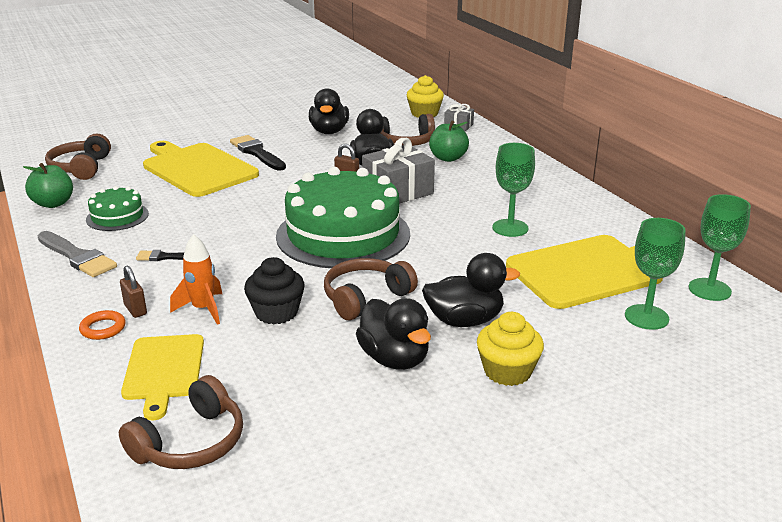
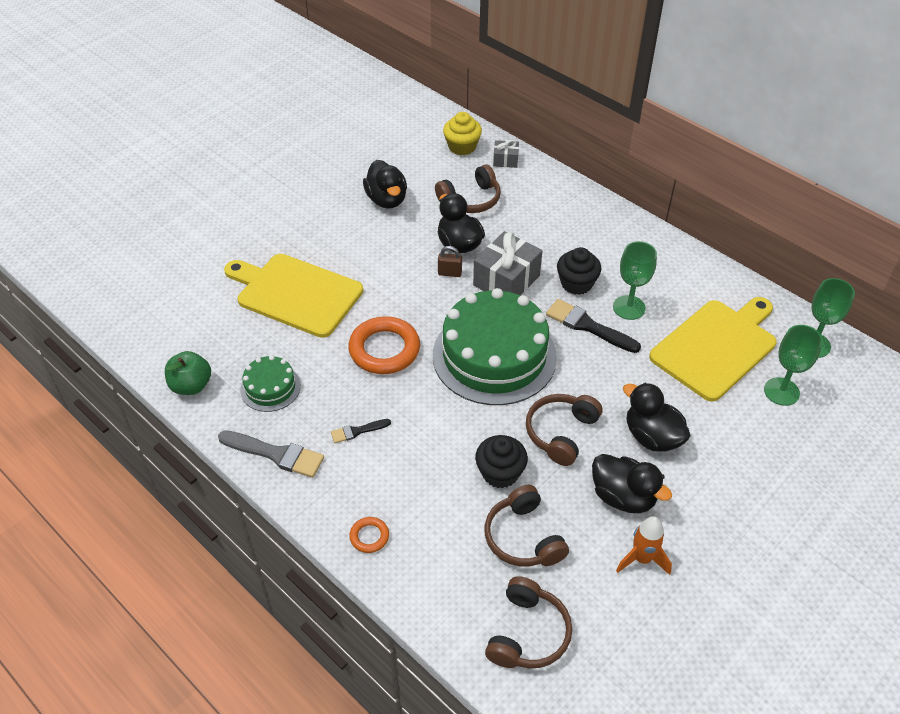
camera: 20 degrees left, 20 degrees up
brown headphones [45,134,111,180] -> brown headphones moved to [484,485,569,566]
brown padlock [120,266,147,318] -> none
yellow cutting board [121,334,204,420] -> none
orange rocket [170,234,222,325] -> orange rocket moved to [616,516,672,575]
black brush [230,135,286,171] -> black brush moved to [546,299,641,353]
black duck [422,253,520,327] -> black duck turned 105 degrees counterclockwise [623,383,691,452]
green apple [429,121,469,162] -> none
yellow cupcake [477,312,544,386] -> none
none -> orange ring [348,316,420,374]
none -> black cupcake [557,247,601,295]

